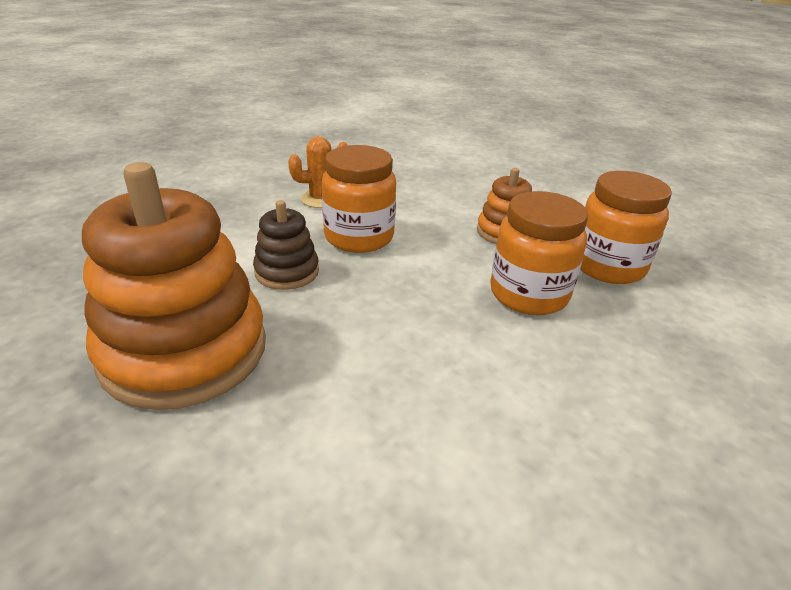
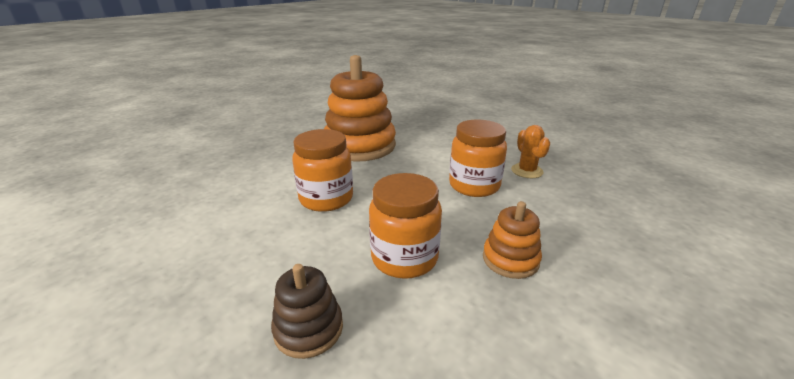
camera: 95 degrees right, 5 degrees down
brown stacking toy [253,200,319,290] -> brown stacking toy moved to [271,264,343,359]
orange jar [580,171,672,284] -> orange jar moved to [292,129,353,212]

